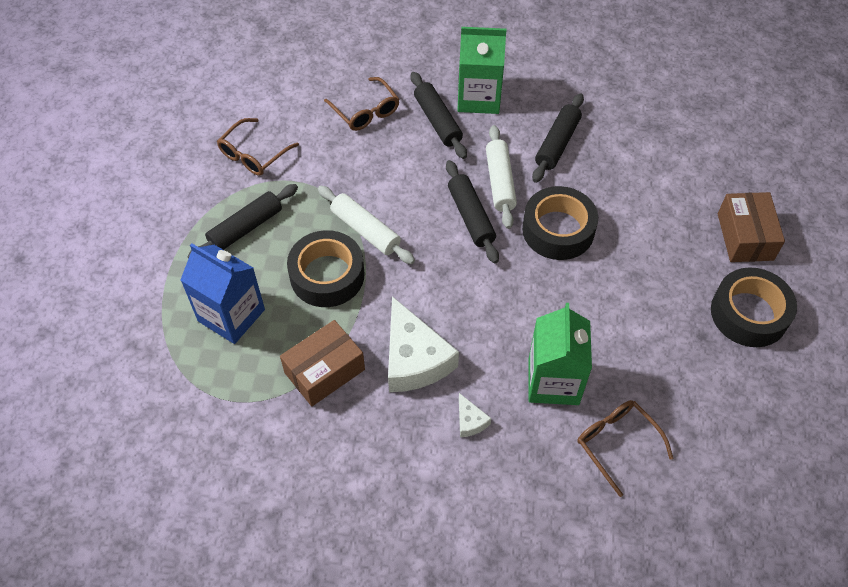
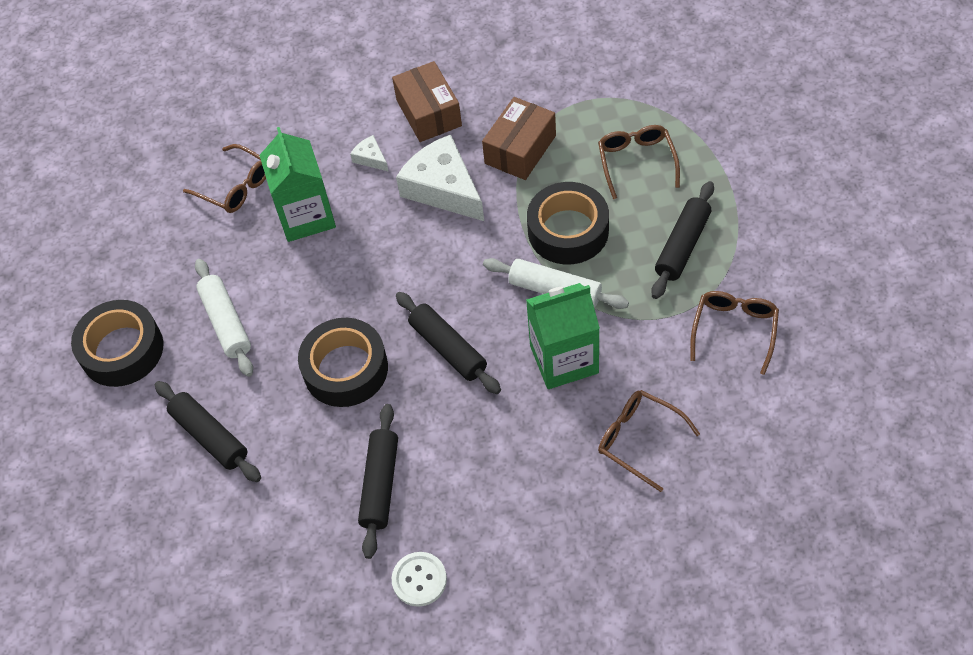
camera: 165 degrees right, 0 degrees up
blue carton [180,243,265,344] -> brown glasses [598,125,680,199]
black rolling pin [411,72,467,159] -> black rolling pin moved to [155,381,261,482]
green carton [457,27,507,114] -> green carton moved to [526,283,600,389]
white rolling pin [486,125,517,229] -> white rolling pin moved to [195,259,253,377]
brown box [718,192,785,262] -> brown box moved to [392,61,462,142]
none -> white button [392,552,447,607]

